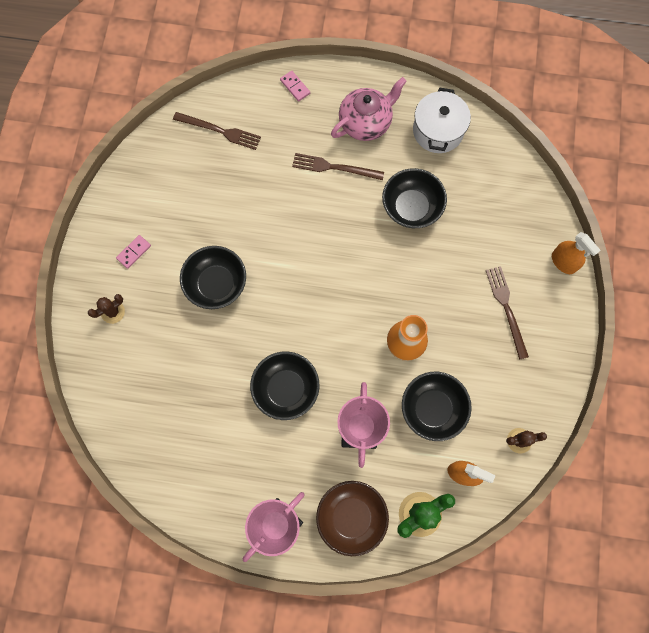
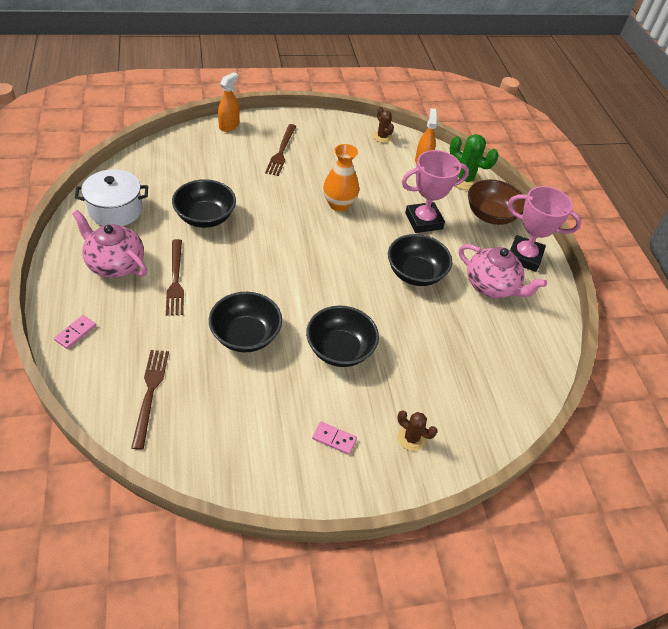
camera: 115 degrees left, 25 degrees down
black bowl [402,372,472,441] -> black bowl moved to [209,292,282,352]
brown fork [486,266,529,360] -> brown fork turned 45 degrees counterclockwise [265,124,296,176]
none -> pink teapot [459,244,547,298]

